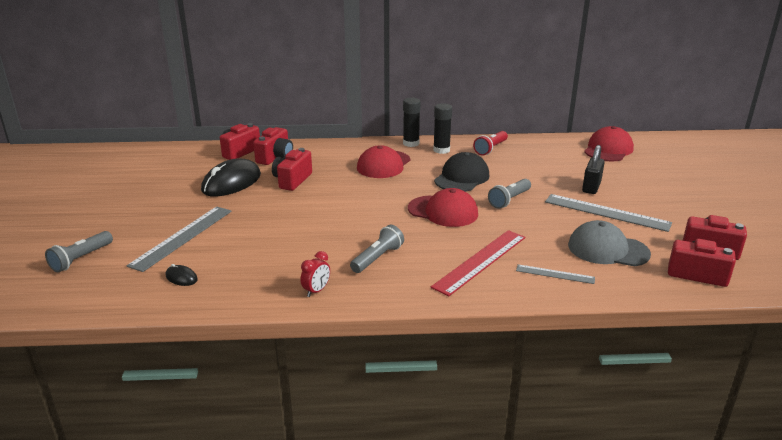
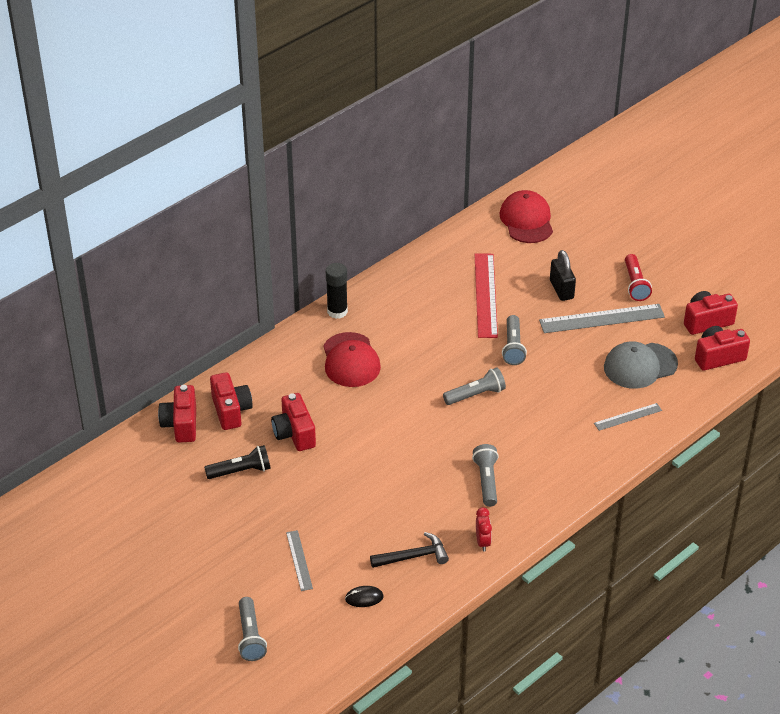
camera: 40 degrees left, 15 degrees up
grey ruler [127,206,232,272] -> grey ruler [286,530,313,591], size x0.54
black mouse [201,158,261,196] -> black flashlight [204,445,271,479]
red cap [408,188,478,227] -> grey flashlight [443,367,506,405]
red ruler [431,230,525,296] -> red ruler moved to [474,254,498,338]
black glue stick [433,103,452,154] -> none
black cap [434,152,489,192] -> none
red flashlight [473,131,508,156] -> red flashlight moved to [625,254,652,301]
none -> black hammer [370,532,449,568]

